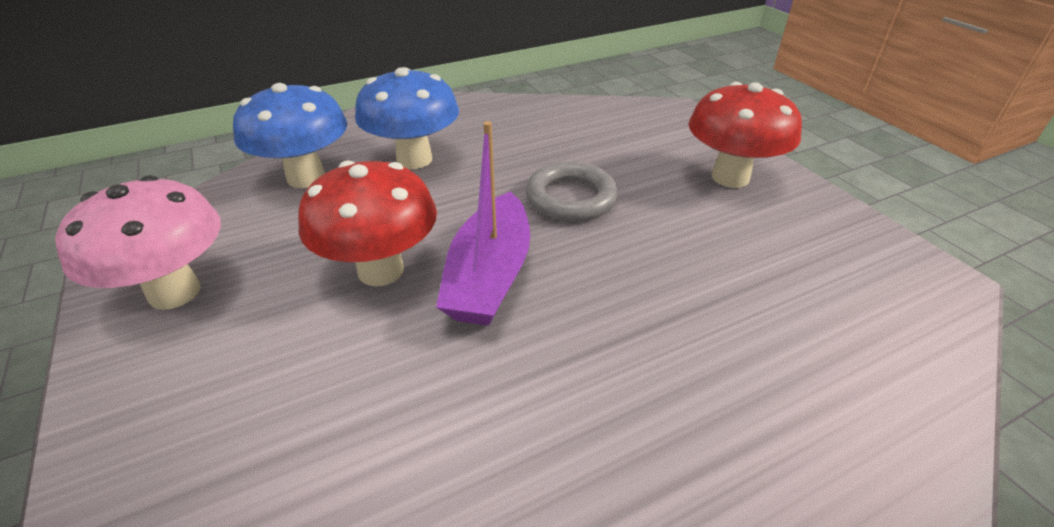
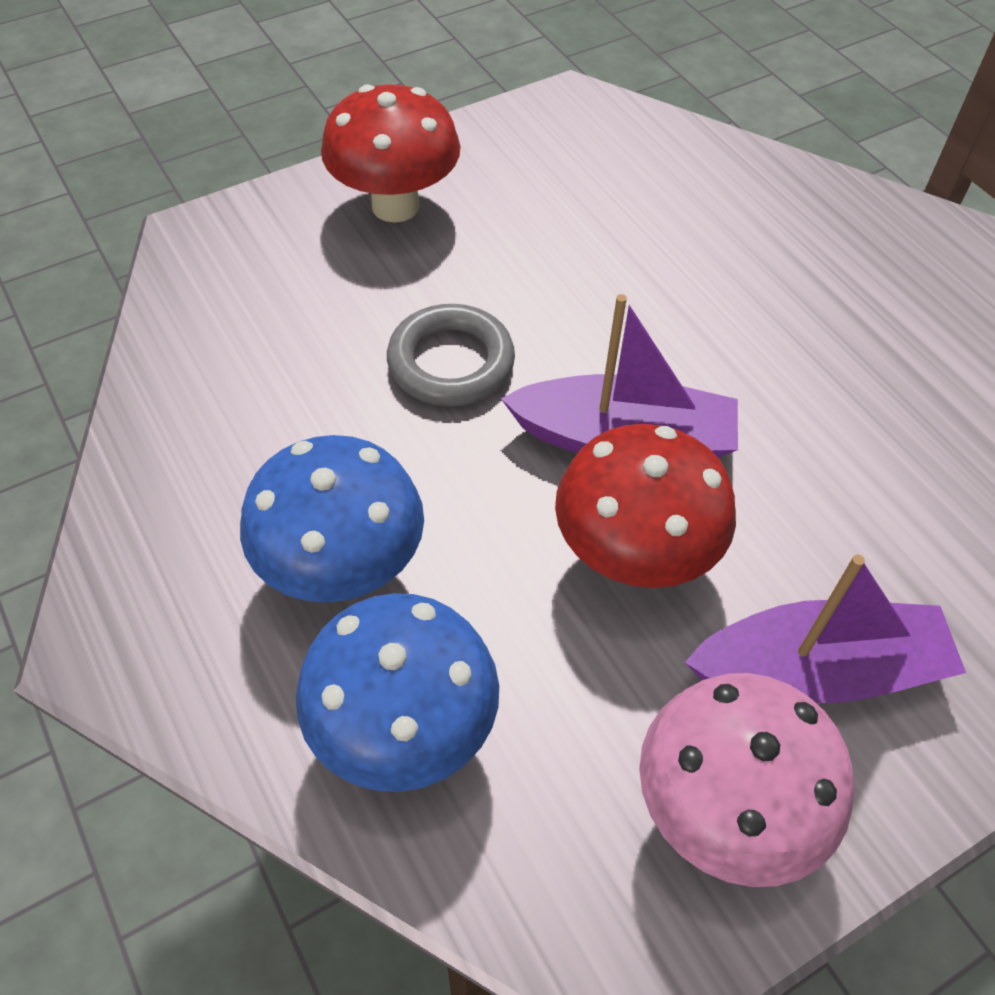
camera: 95 degrees left, 15 degrees up
none -> purple boat [685,555,966,703]

